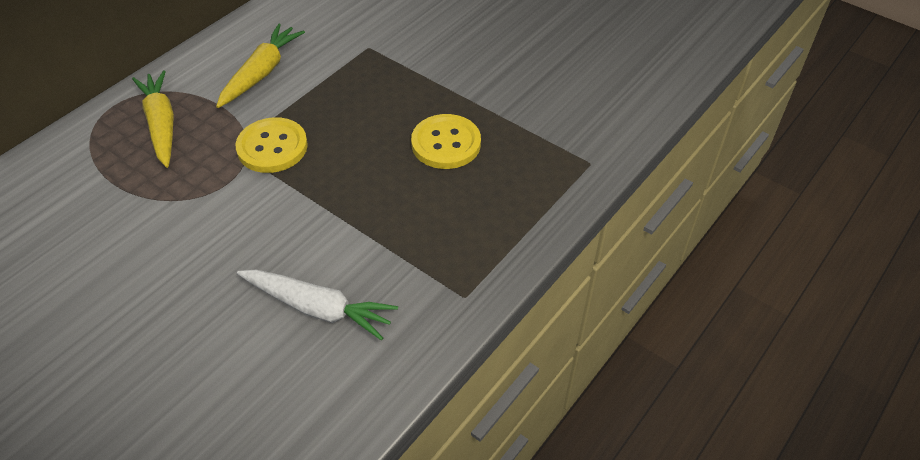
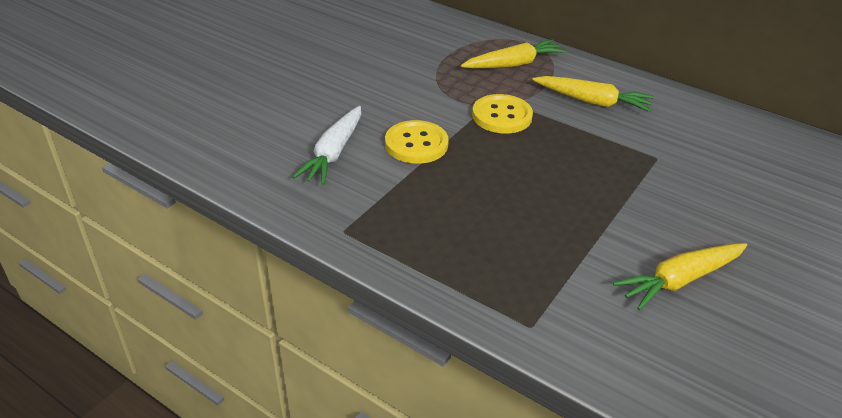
camera: 85 degrees right, 10 degrees down
yellow button [411,114,481,169] -> yellow button moved to [385,120,449,164]
none -> yellow carrot [613,243,747,310]

